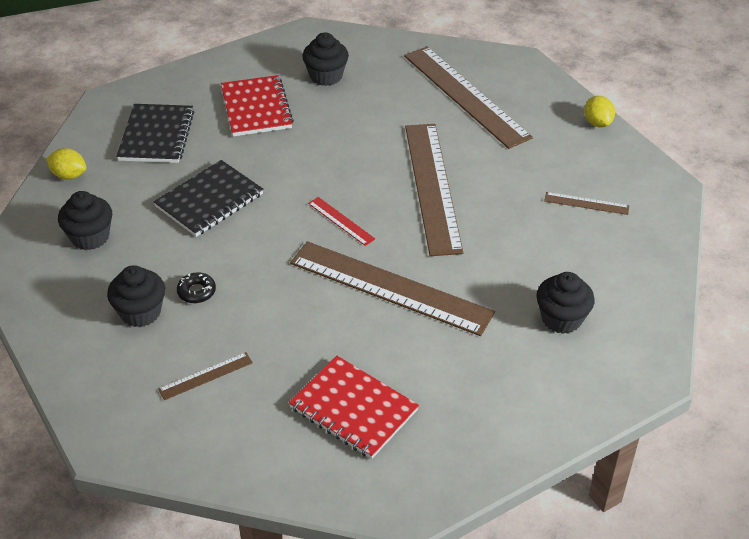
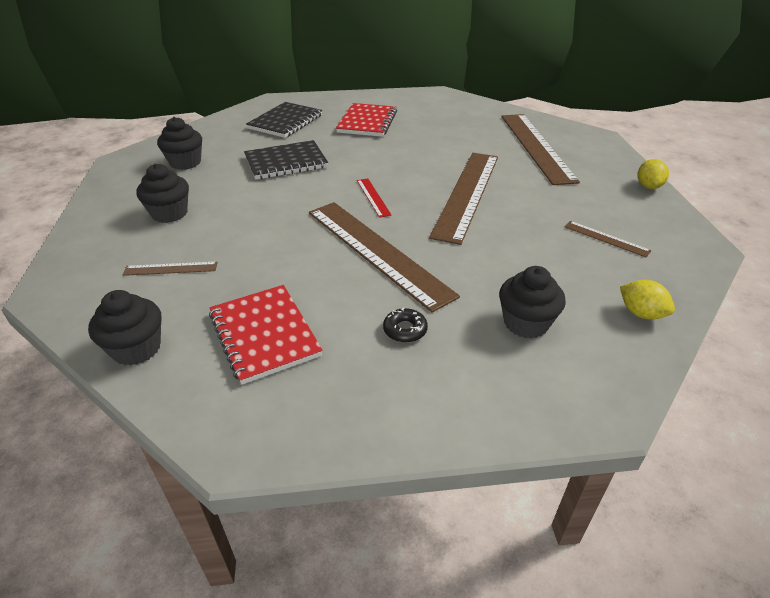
camera: 25 degrees right, 5 degrees down
yellow lemon [46,148,86,179] -> yellow lemon moved to [620,280,675,320]
black donut [177,272,216,303] -> black donut moved to [383,308,428,343]
black cupcake [302,32,349,86] -> black cupcake moved to [88,290,161,366]

